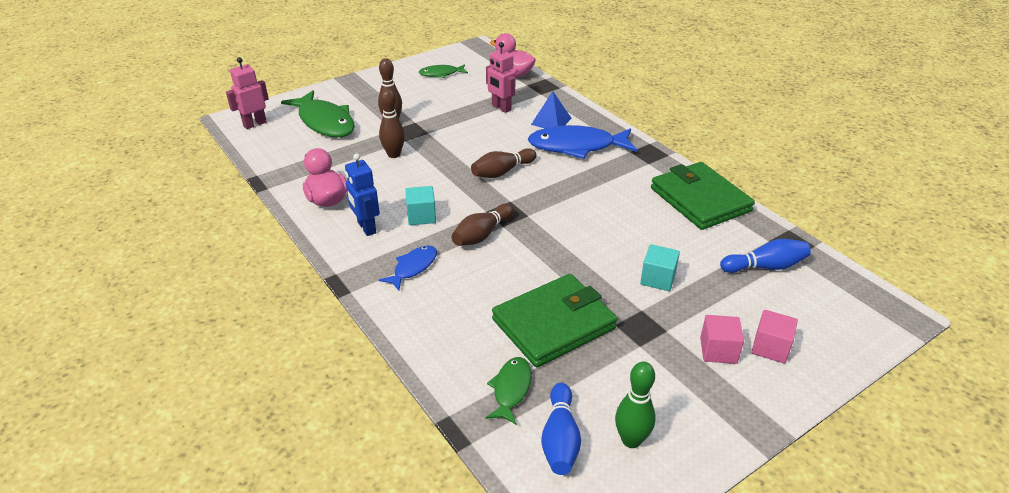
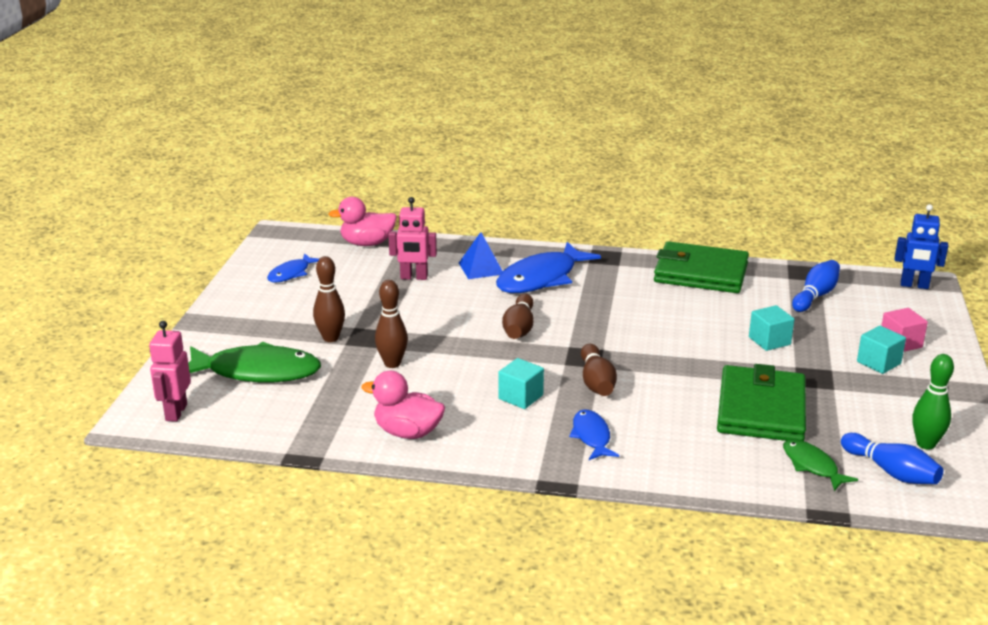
camera: 45 degrees left, 10 degrees down
blue robot [345,153,380,236] -> blue robot moved to [895,204,948,289]
green fish [418,64,468,78] -> blue fish [267,253,319,283]
pink cube [700,315,744,364] -> turquoise cube [857,326,906,374]

